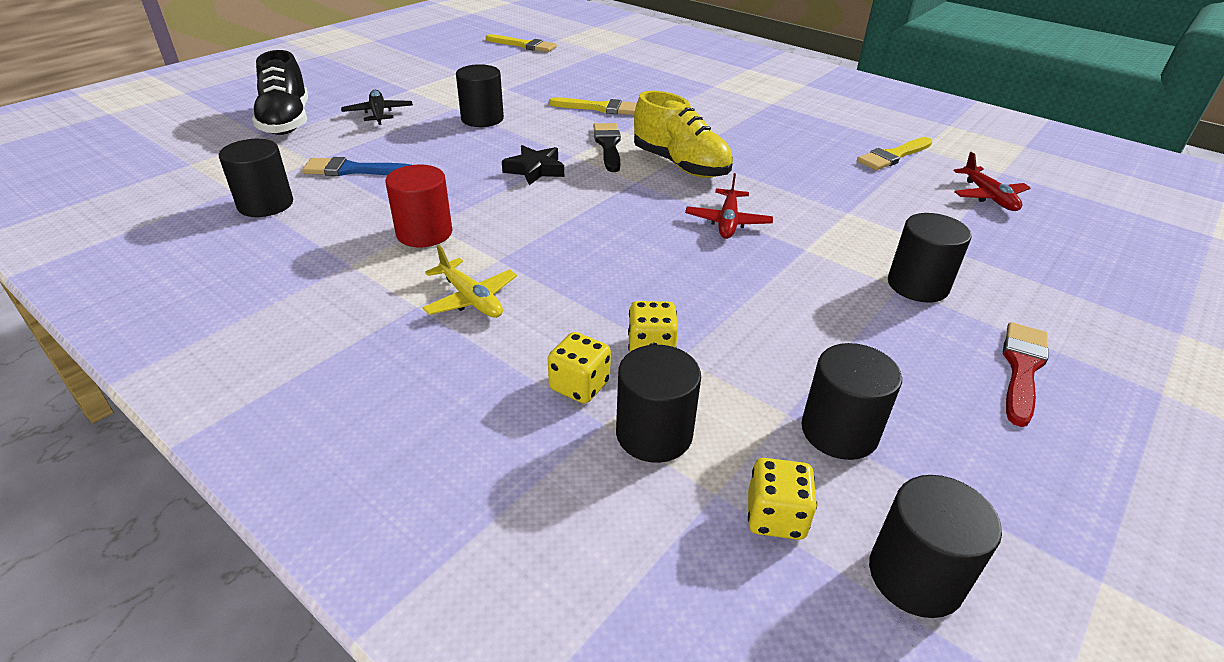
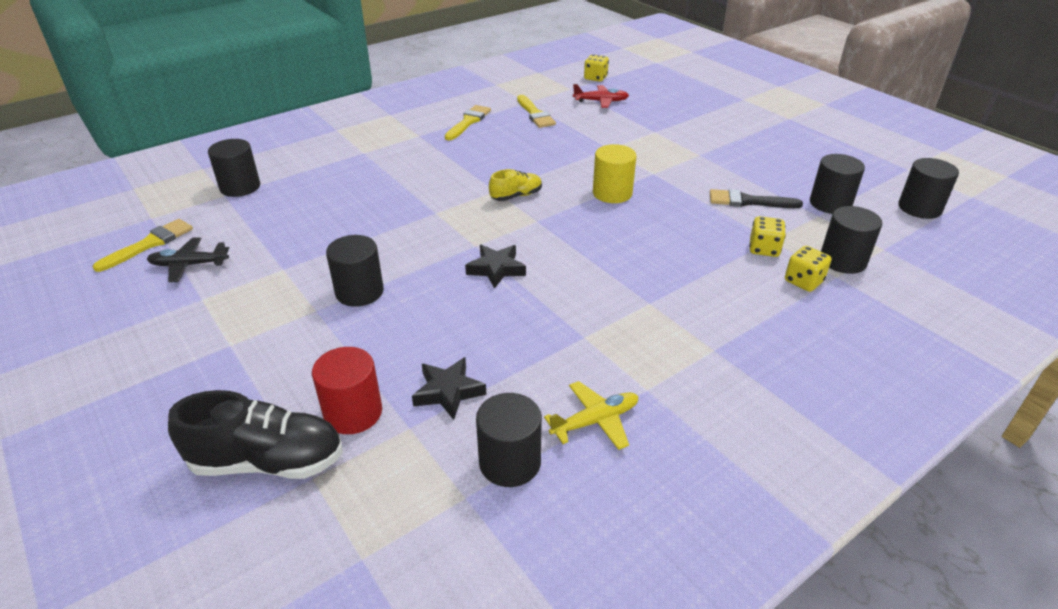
camera: 75 degrees left, 0 degrees up
blue brush [302,157,411,176] -> black star [412,357,486,420]
black plane [341,90,413,125] -> black plane moved to [147,237,229,282]
red cylinder [386,165,452,247] -> red cylinder moved to [312,347,382,434]
yellow plane [422,245,517,318] -> yellow plane moved to [544,381,639,450]
yellow brush [549,97,637,115] -> yellow brush moved to [445,105,491,140]
black brush [593,123,621,172] -> black brush moved to [710,189,803,208]
yellow shoe [634,91,733,178] -> yellow shoe [489,169,542,201], size x0.57
red plane [685,173,773,239] -> yellow cylinder [593,144,636,203]
yellow dice [748,458,817,540] -> yellow dice moved to [584,55,609,82]
black cylinder [888,213,972,302] -> black cylinder moved to [208,139,260,197]
red brush [1003,322,1049,427] -> none

